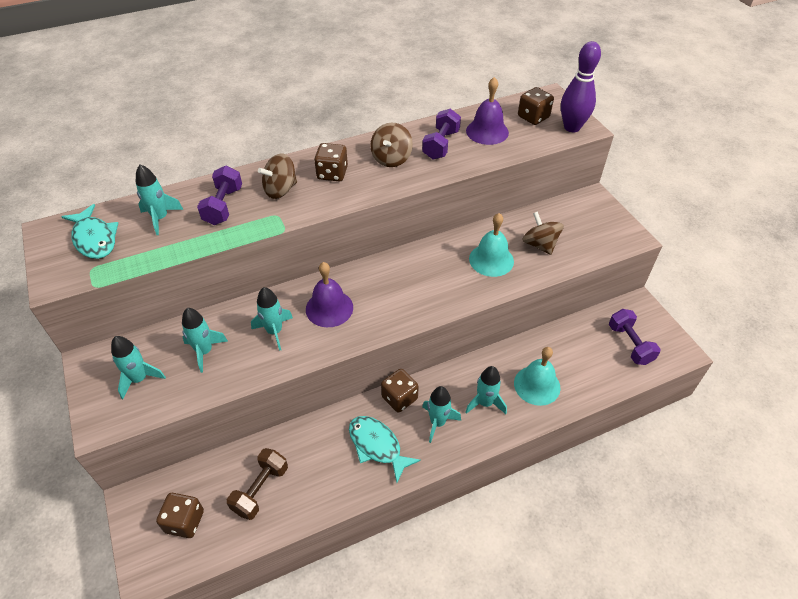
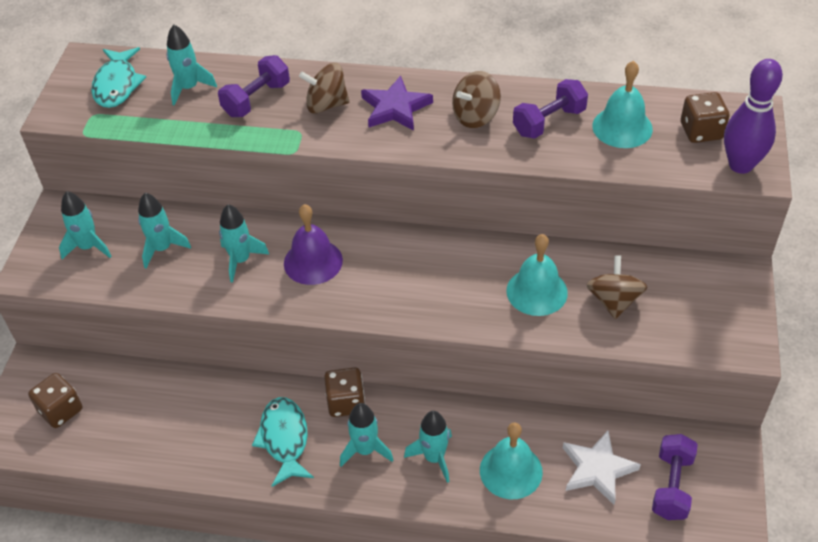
camera: 35 degrees right, 0 degrees up
brown dumbbell [227,448,288,520] -> none
brown dice [314,143,348,181] -> purple star [361,76,433,131]
purple bell [466,77,509,145] -> turquoise bell [592,61,653,148]
none -> white star [563,431,641,505]

